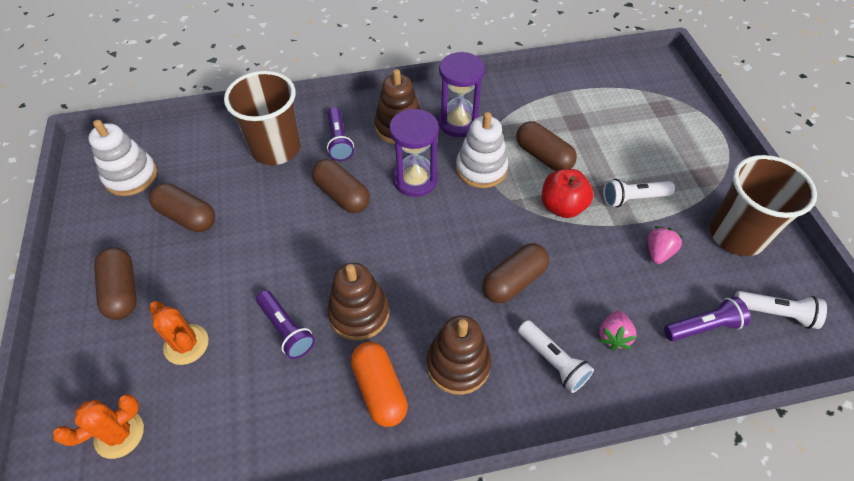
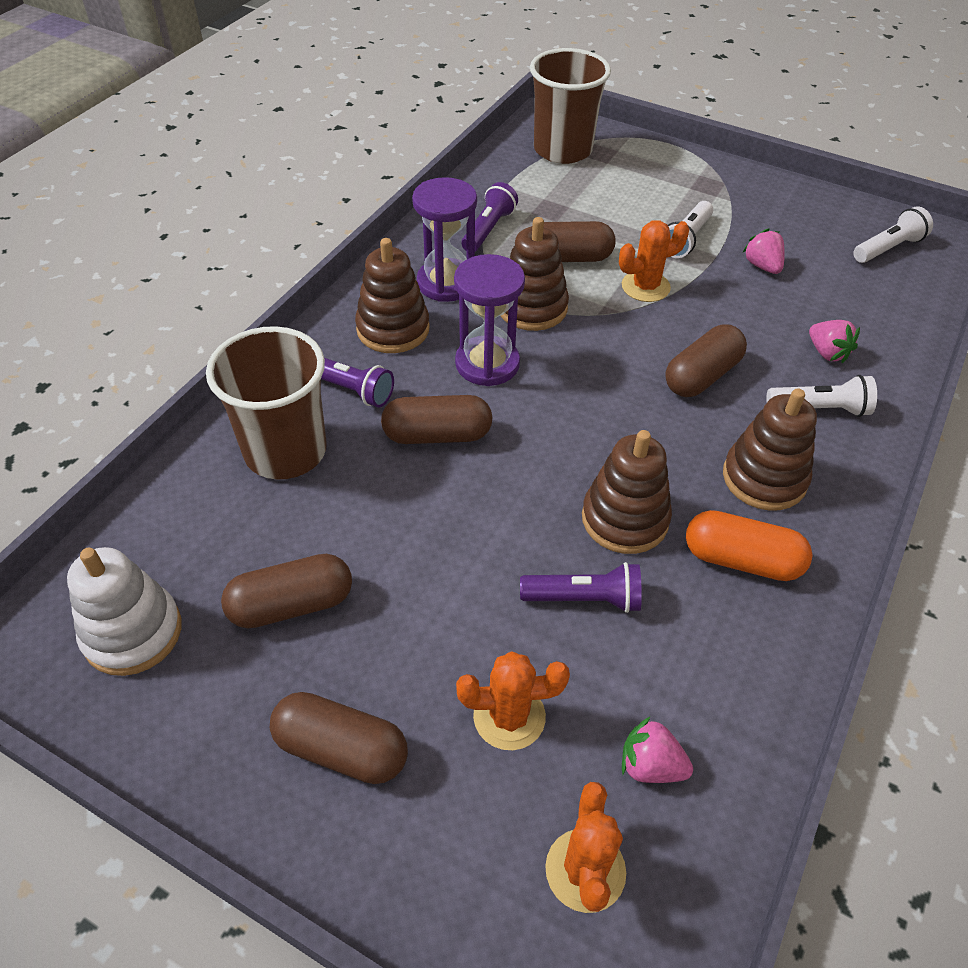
camera: 50 degrees left, 5 degrees down
white stacking toy [456,112,508,188] -> brown stacking toy [501,217,569,331]
brown capsule [482,243,549,303] -> brown capsule turned 45 degrees clockwise [665,324,747,397]
red apple [542,169,594,218] -> orange cactus [619,220,689,302]
purple flashlight [664,297,750,341] -> purple flashlight moved to [462,182,518,252]
brown cup [710,155,817,256] -> brown cup moved to [530,48,611,164]
none -> pink strawberry [622,716,693,783]

